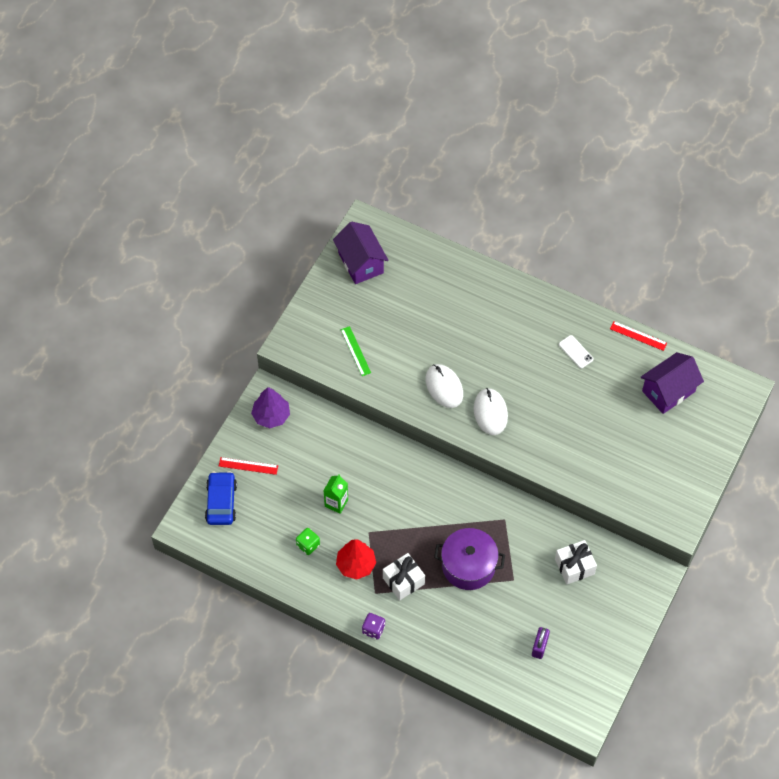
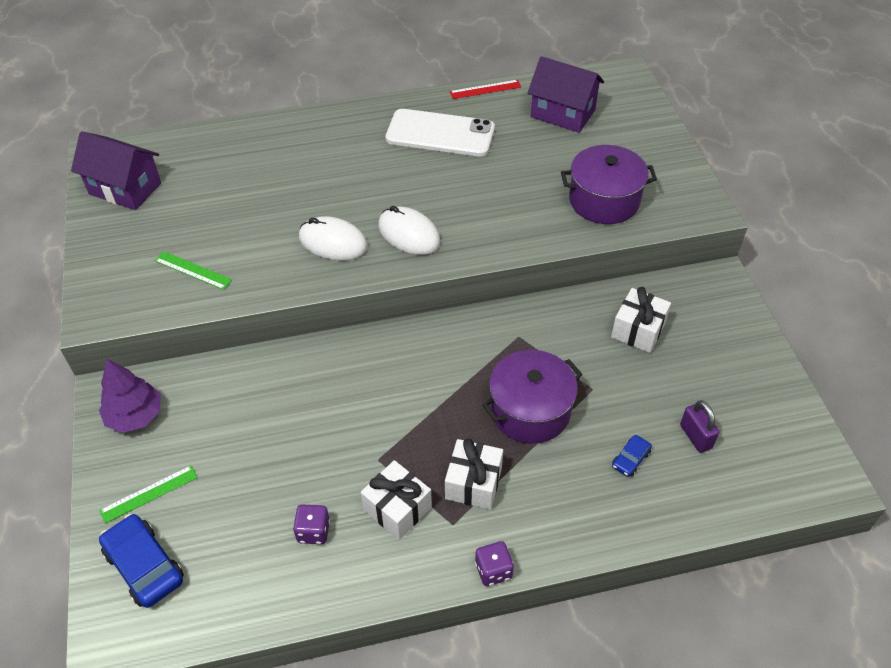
camera: 40 degrees left, 10 degrees down
red ruler [219,457,278,475] -> green ruler [99,465,198,524]
green dice [296,528,320,555] -> purple dice [293,504,330,544]
green carton [323,474,348,514] -> none
red tree [336,539,376,580] -> white gift [361,460,432,540]
white phone [559,335,594,368] -> white phone [385,109,495,157], size x2.22
purple house [640,352,704,414] -> purple house turned 75 degrees counterclockwise [528,56,604,133]
none -> purple pot [561,145,657,224]
none -> blue car [612,435,652,477]

